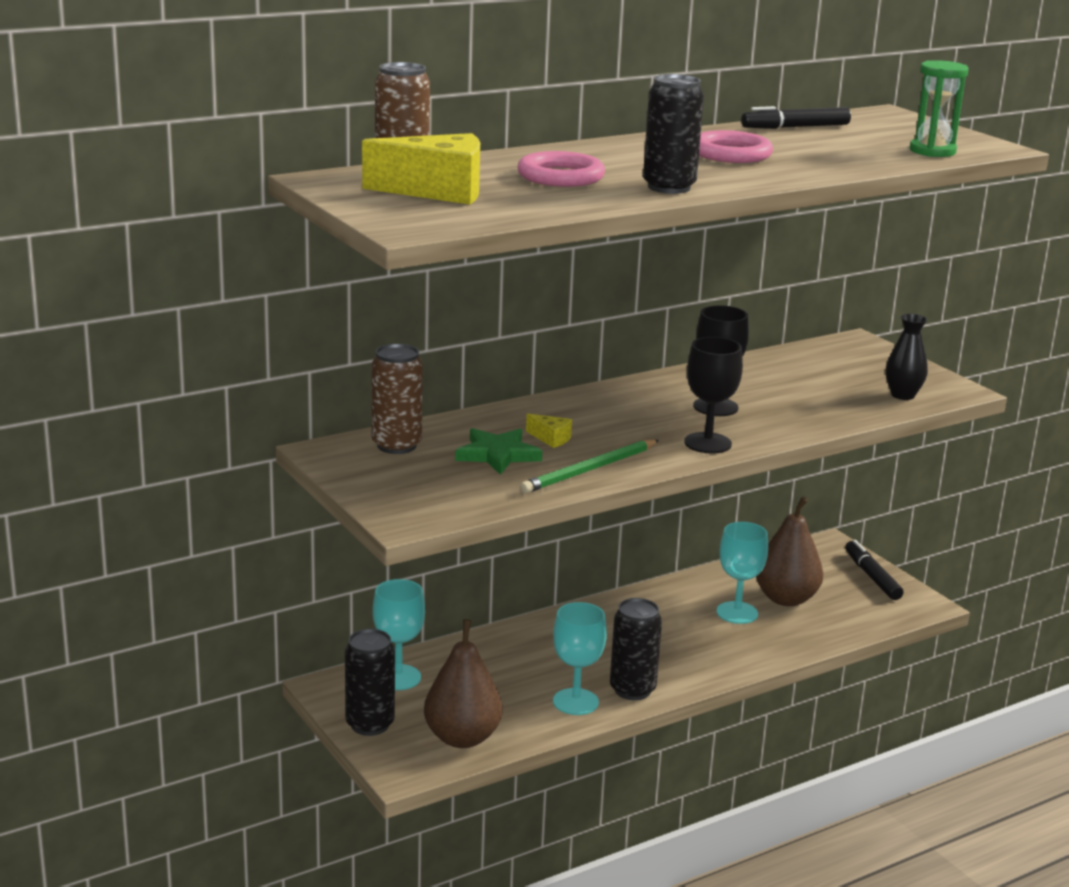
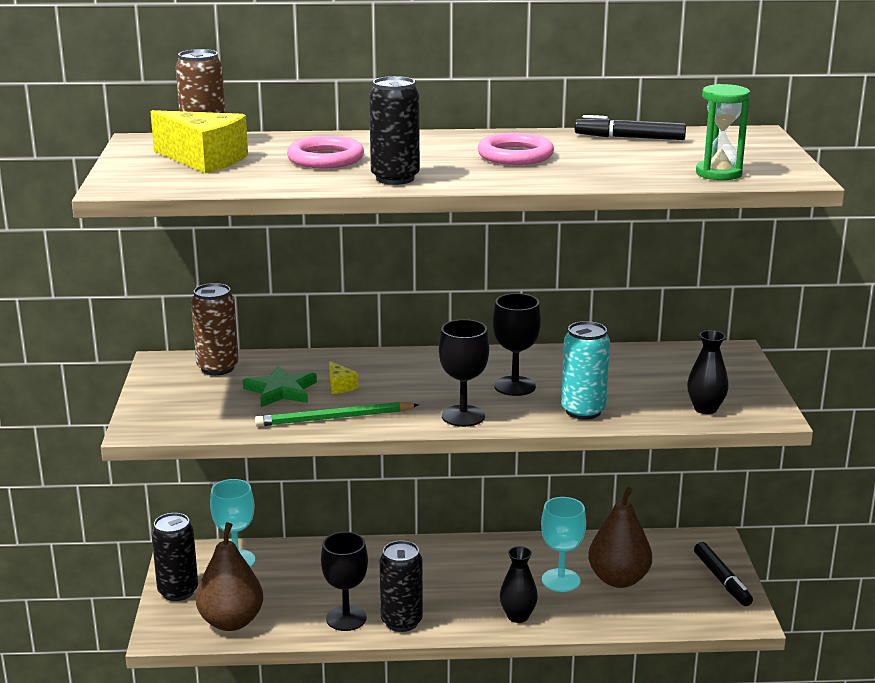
camera: 30 degrees right, 0 degrees up
turquoise goblet [553,602,607,715] -> black goblet [321,532,368,631]
black marker [845,540,904,600] -> black marker turned 150 degrees clockwise [694,542,753,606]
none -> black vase [500,546,538,623]
none -> turquoise can [561,321,610,420]

